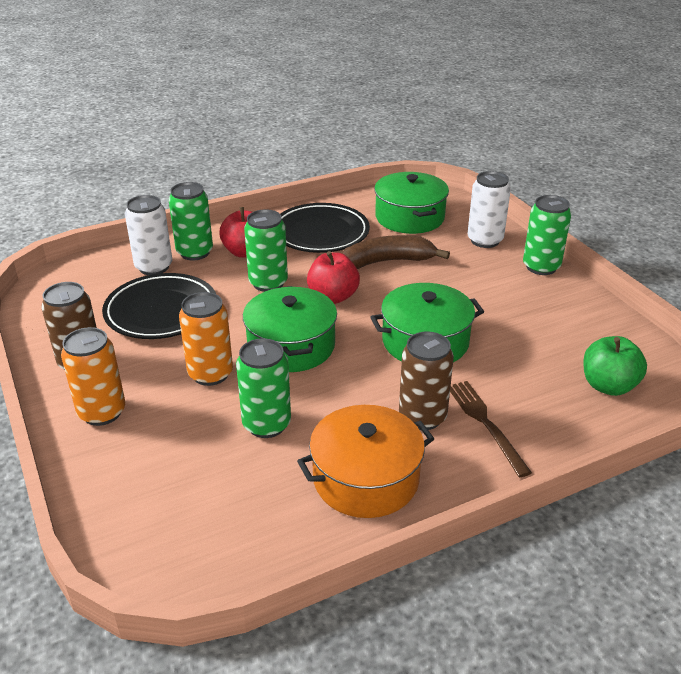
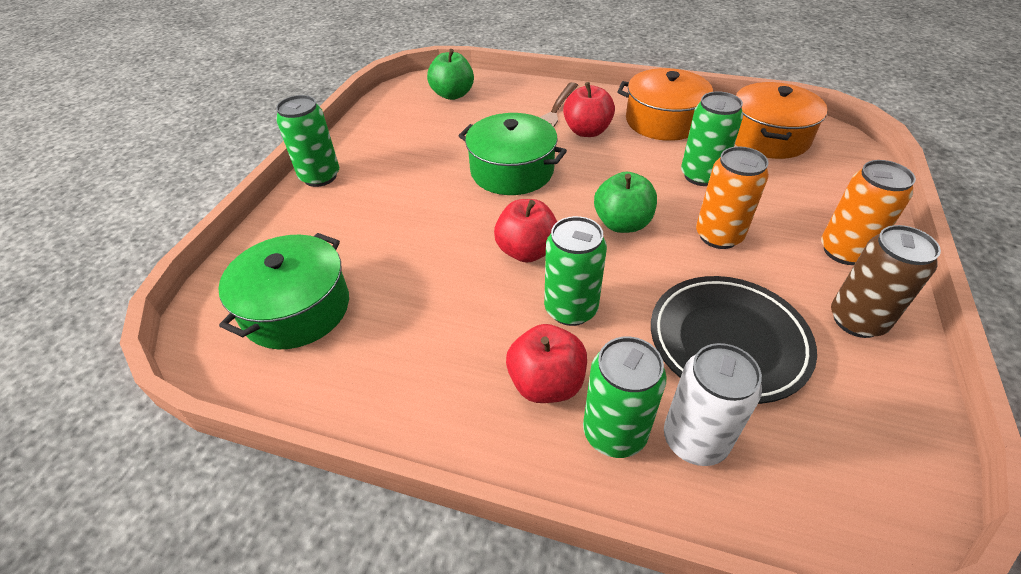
camera: 135 degrees left, 10 degrees up
green pot [243,286,337,372] -> green apple [594,172,657,233]
black plate [281,203,370,253] -> none
brown banana [342,235,450,269] -> none
brown can [399,331,454,430] -> red apple [563,82,615,137]
white can [468,171,511,248] -> none
none -> orange pot [735,82,828,159]

